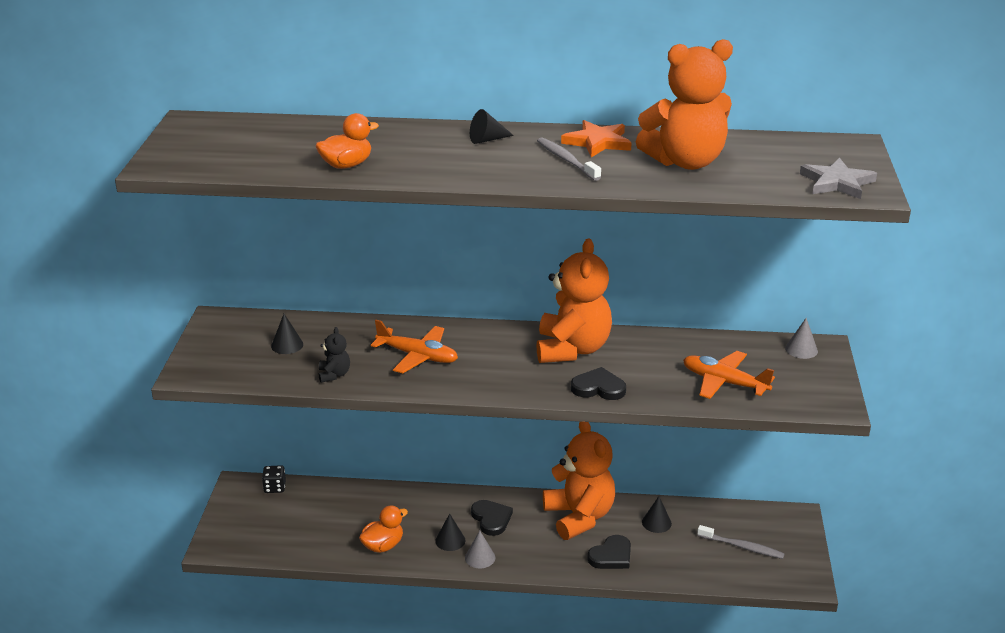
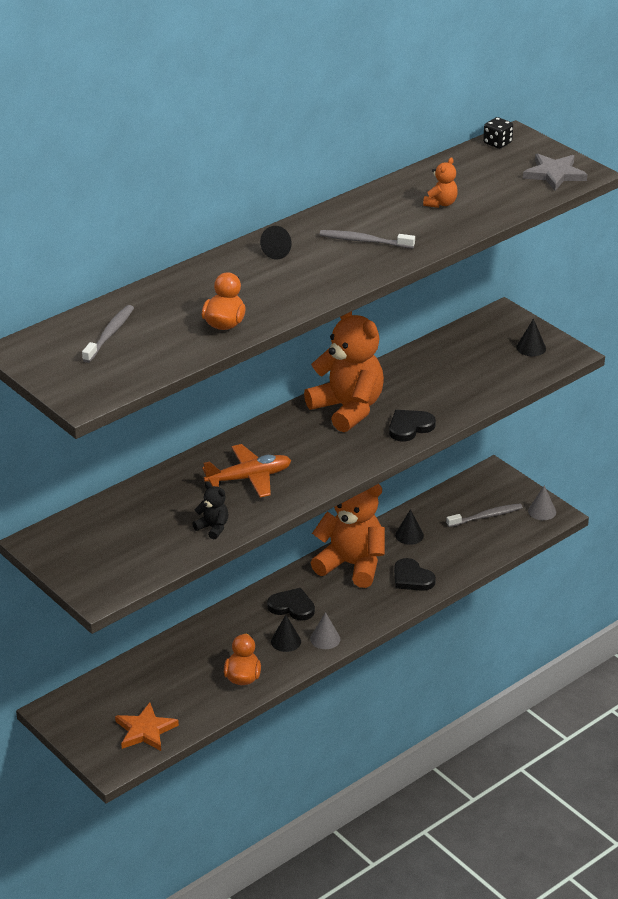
camera: 45 degrees left, 5 degrees up
black dice [262,465,286,493] -> black dice moved to [483,117,513,149]
black cone [271,314,303,354] -> black cone moved to [516,319,546,356]
orange star [561,120,632,158] -> orange star moved to [115,703,179,751]
black heart [587,535,631,569] -> black heart turned 135 degrees clockwise [394,558,436,591]
orange teddy bear [636,39,733,170] -> orange teddy bear [423,157,458,208], size x0.43
orange plane [683,351,775,399] -> none
grey cone [785,318,818,359] -> grey cone moved to [528,485,556,520]
none -> grey toothbrush [82,305,134,363]

